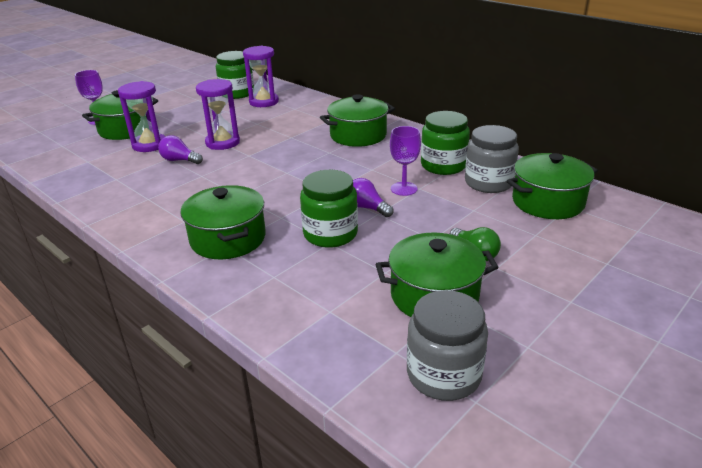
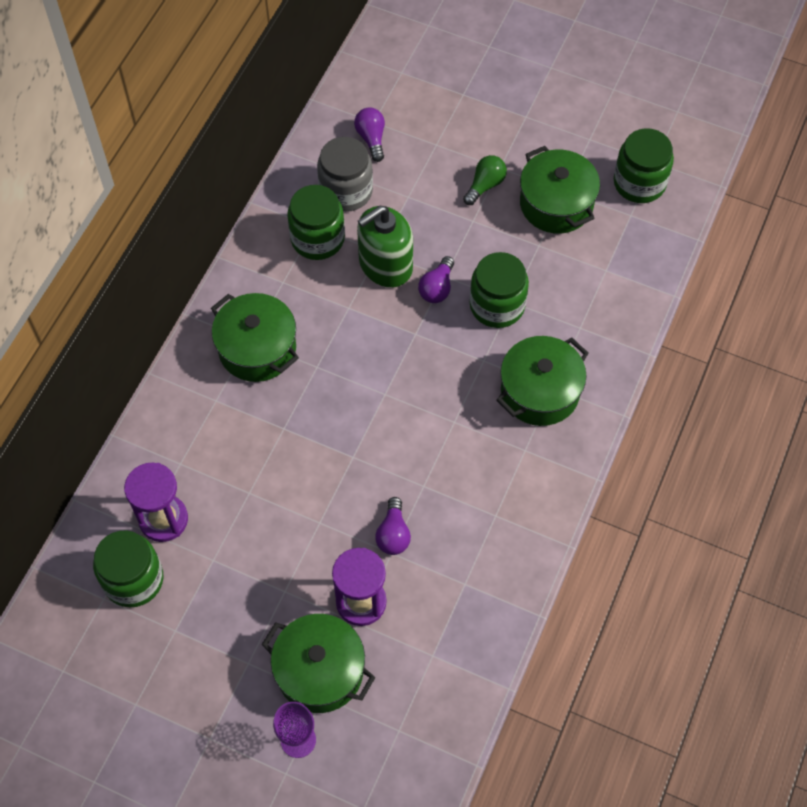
camera: 110 degrees left, 30 degrees up
purple hourglass [196,79,240,150] -> none
purple goblet [390,126,421,196] -> green soap dispenser [357,206,413,288]
grey jar [407,290,488,401] -> green jar [614,128,674,203]
green pot [507,153,598,219] -> purple light bulb [354,108,385,162]

